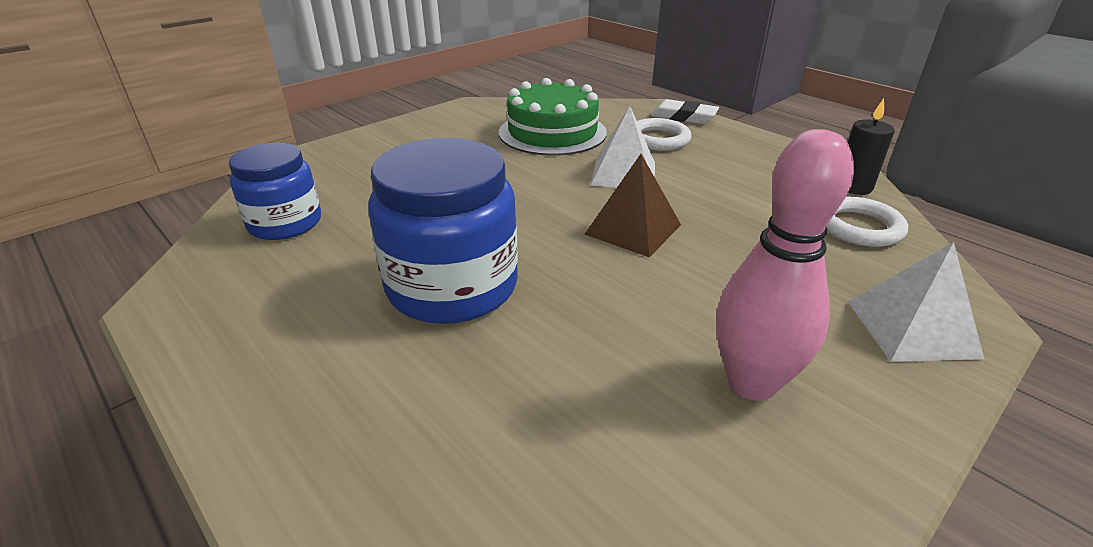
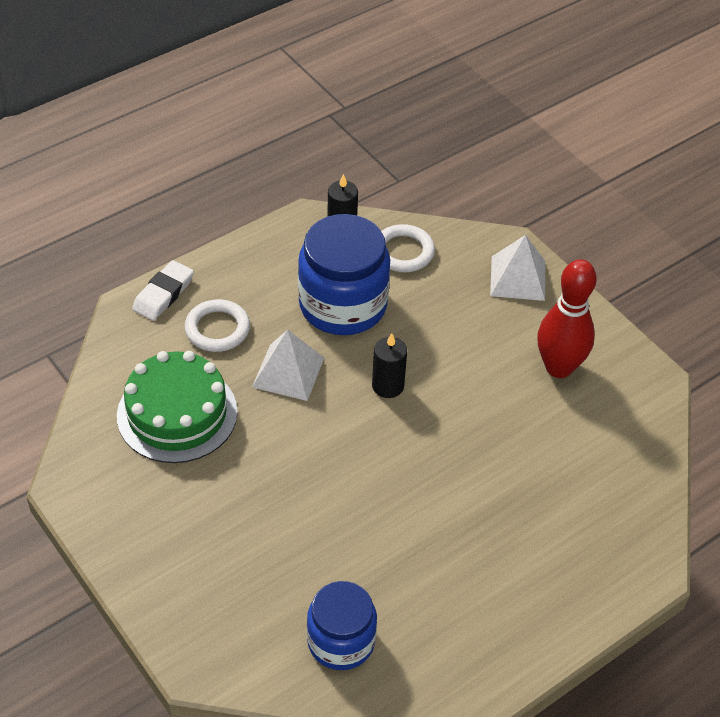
camera: 85 degrees left, 15 degrees up
blue jar [368,138,518,324] -> blue jar moved to [298,214,390,335]
brown pyramid [585,154,681,257] -> black candle [372,333,407,398]
pink bowling pin [716,129,854,401] -> red bowling pin [537,259,597,378]

